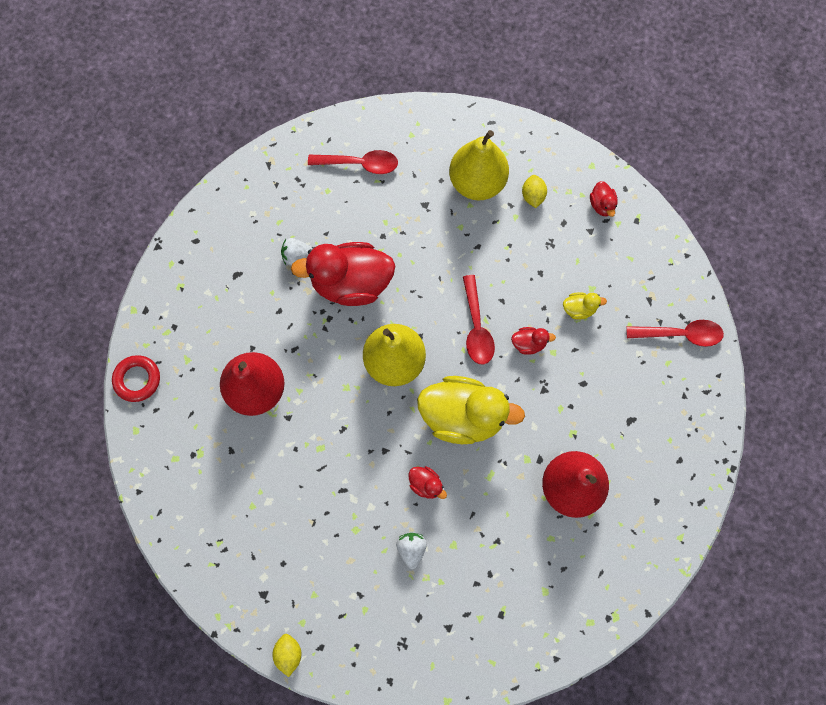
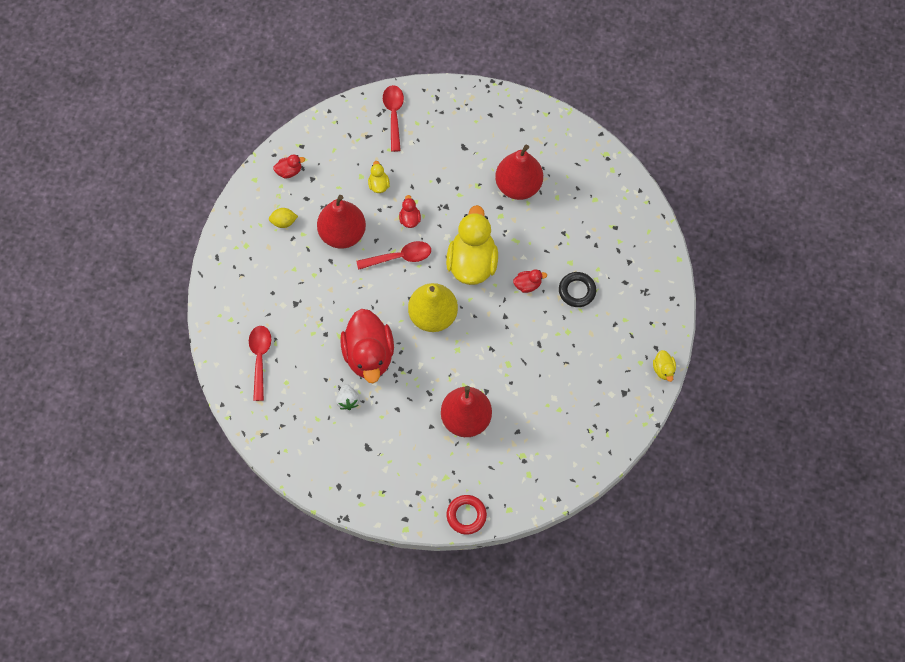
camera: 95 degrees left, 5 degrees down
yellow lemon [272,633,301,677] -> yellow duck [653,350,676,382]
white strawberry [396,533,427,569] -> black ring [559,272,596,307]
red duck [409,466,447,499] -> red duck turned 45 degrees clockwise [513,269,547,293]
yellow pear [449,130,509,201] -> none
none -> red pear [317,195,366,249]

